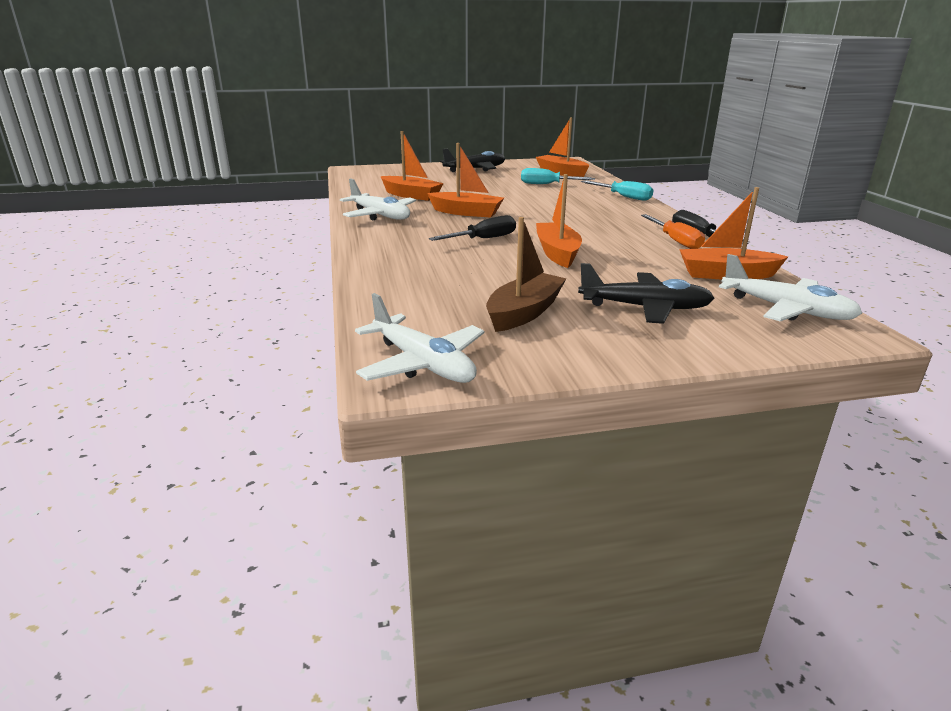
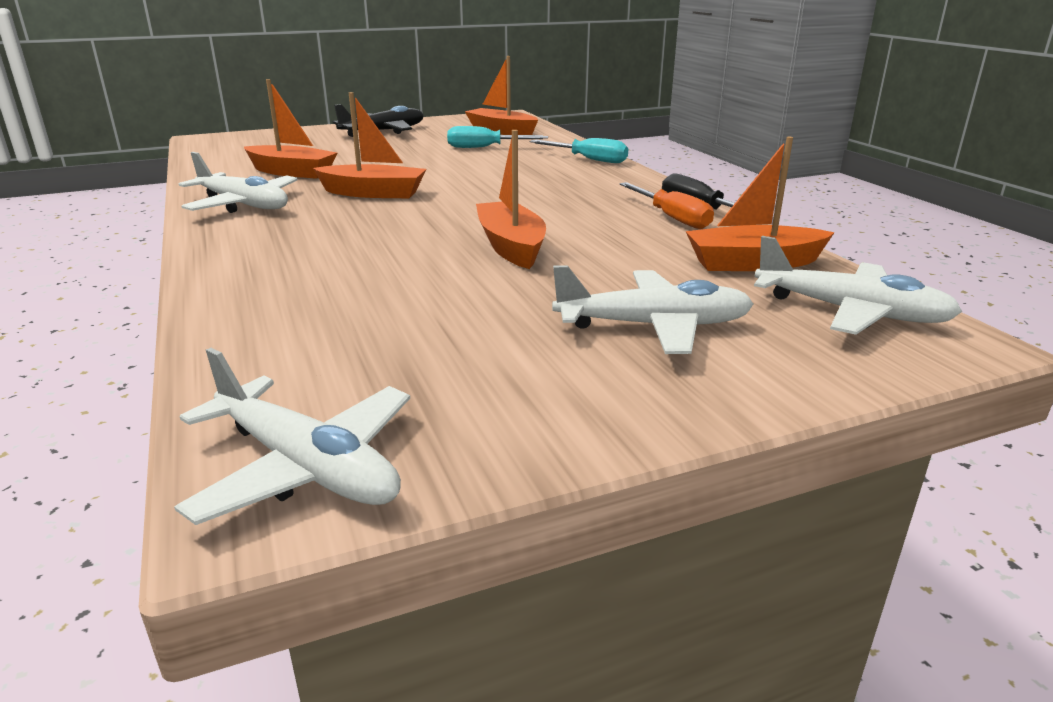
camera: 10 degrees left, 0 degrees up
black screwdriver [429,215,516,241] -> none
brown boat [486,217,566,332] -> none
black plane [578,263,714,324] -> white plane [552,265,753,354]

